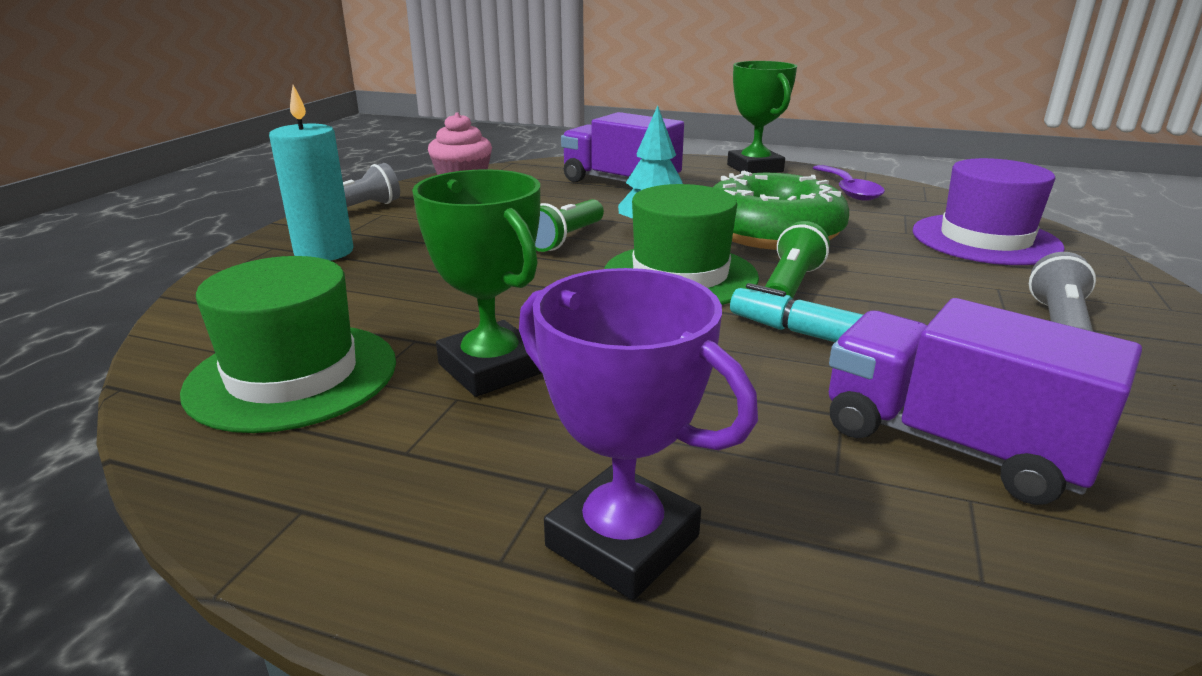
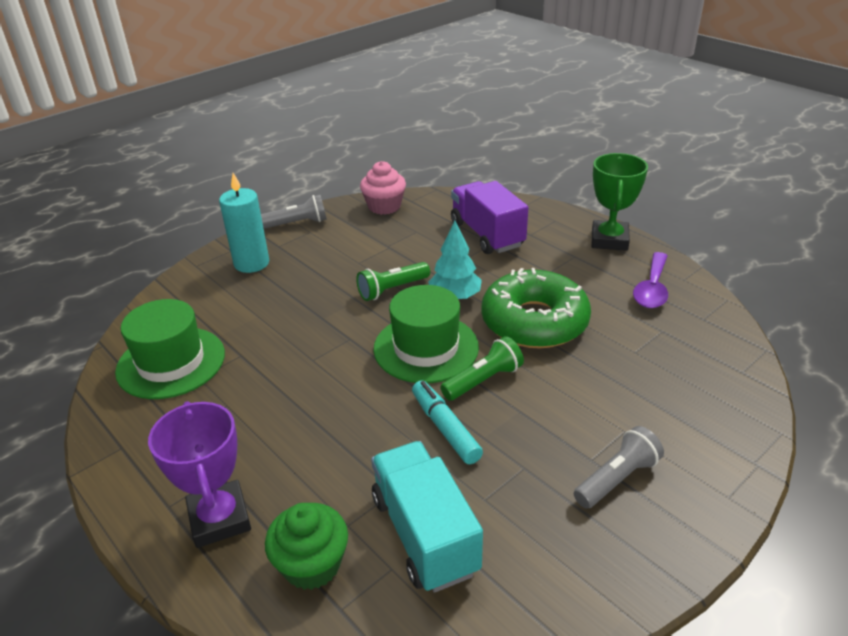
camera: 30 degrees right, 10 degrees up
green trophy [412,169,541,397] -> none
purple truck [829,298,1142,505] -> turquoise truck [371,441,483,593]
purple hat [913,158,1065,265] -> none
none -> green cupcake [265,503,348,590]

